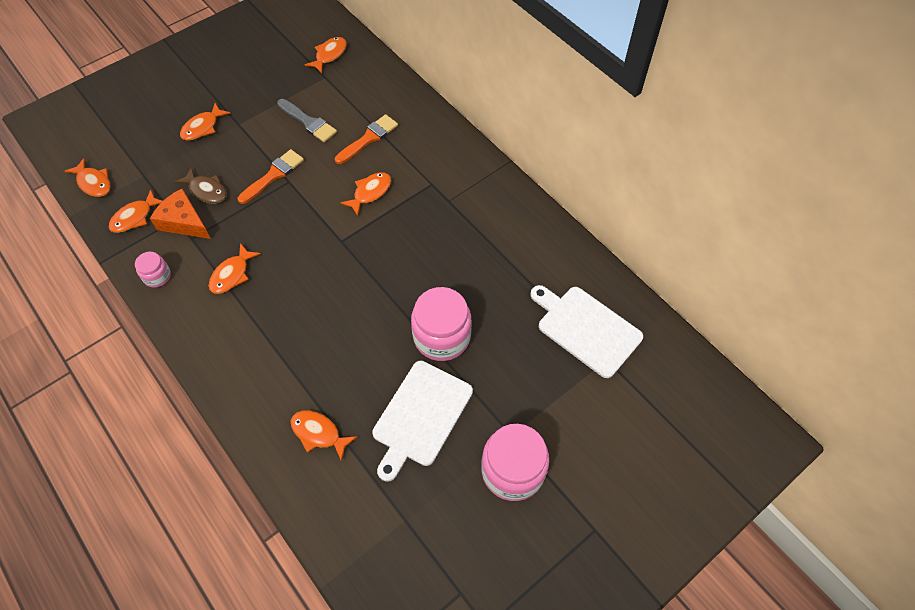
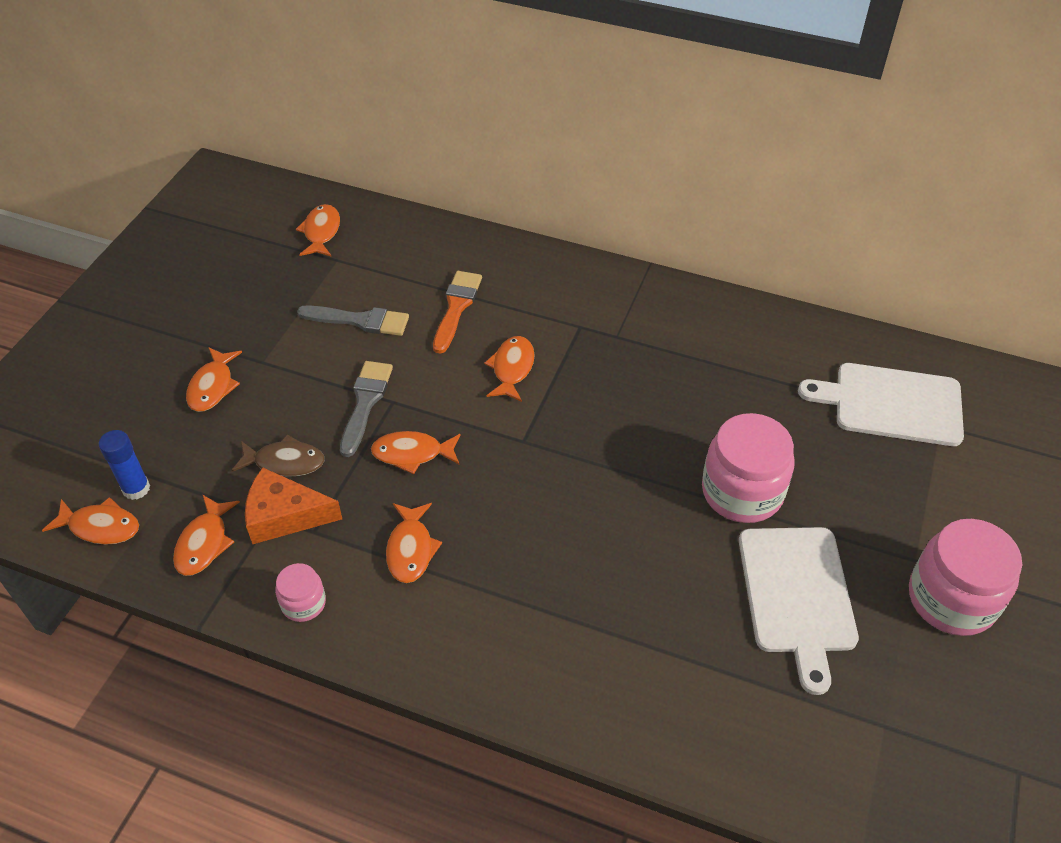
camera: 30 degrees left, 10 degrees down
orange brush [238,149,304,204] -> grey brush [340,361,393,457]
orange fish [291,410,357,461] -> orange fish moved to [371,431,461,474]
none -> blue glue stick [99,430,150,500]

